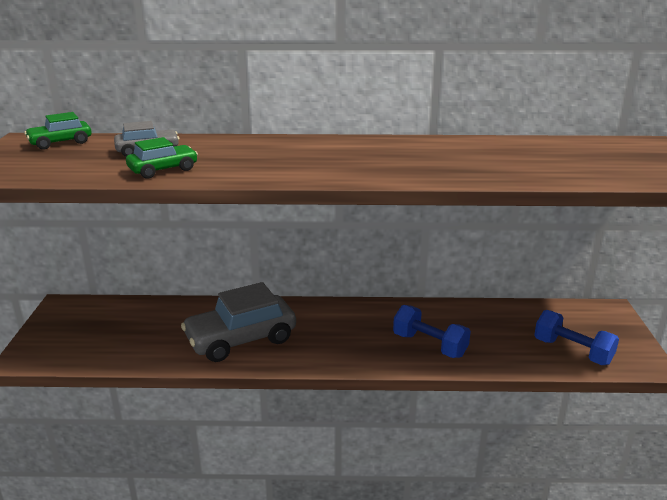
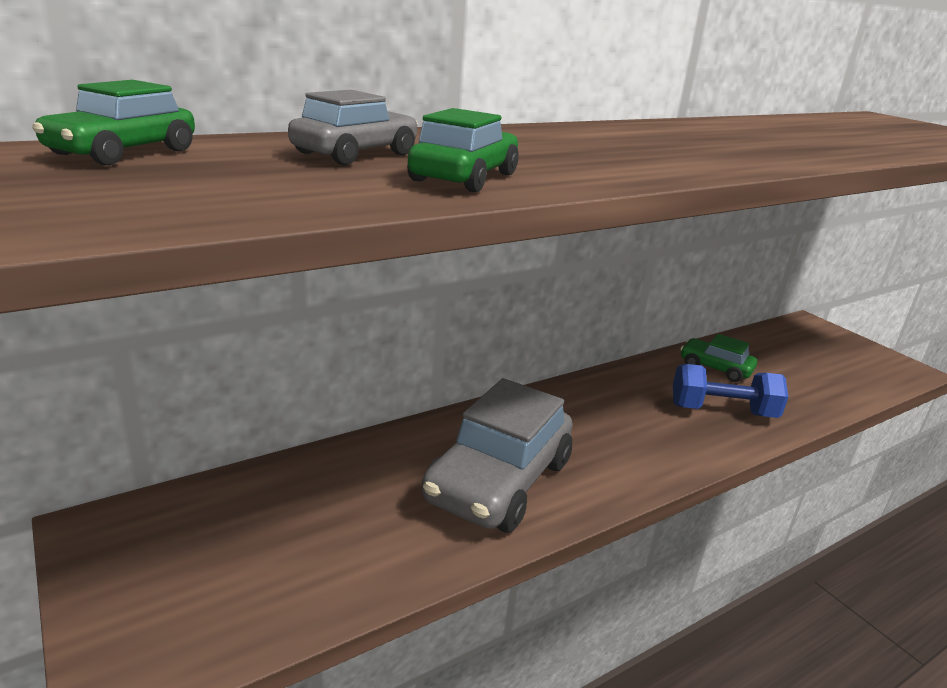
camera: 35 degrees left, 0 degrees up
blue dumbbell [534,310,619,365] -> none
none -> green car [680,334,757,382]

